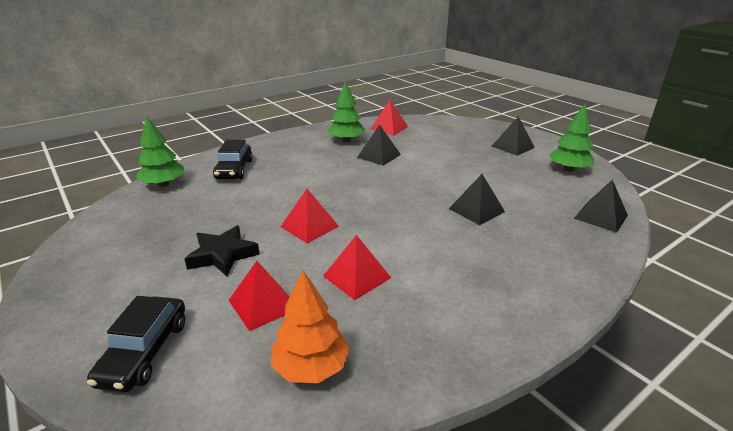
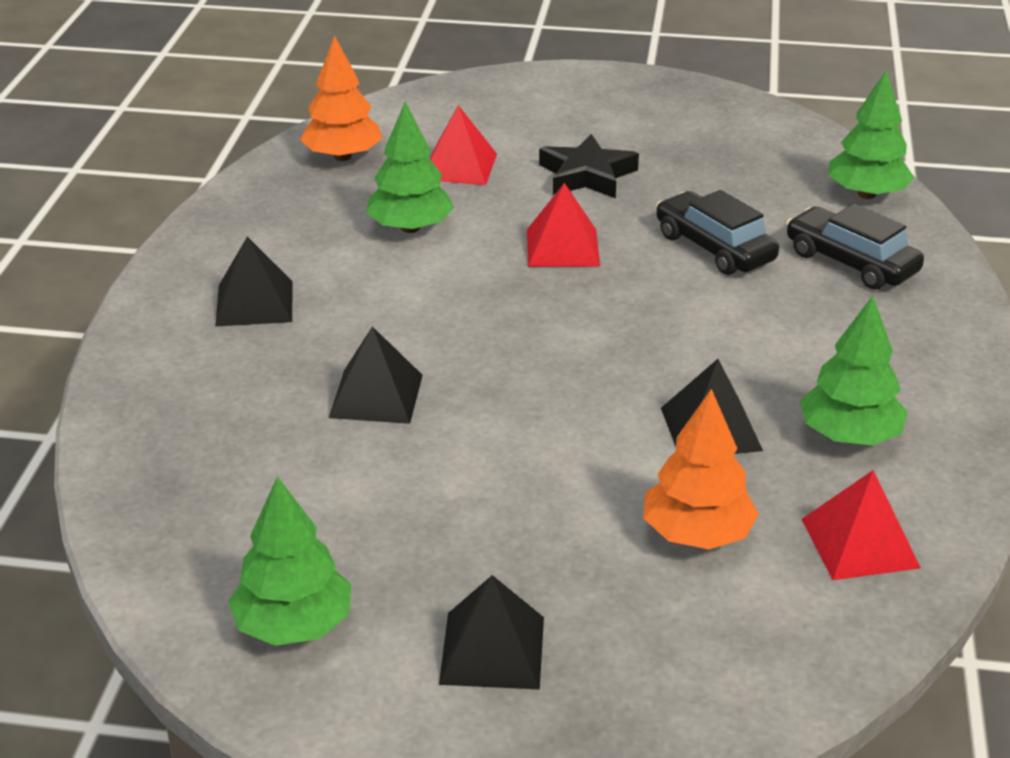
camera: 135 degrees right, 5 degrees up
black car [87,296,185,392] -> black car moved to [656,190,779,275]
red pyramid [323,235,391,300] -> green tree [366,102,454,233]
black pyramid [574,179,628,233] -> black pyramid moved to [215,237,293,327]
none -> orange tree [643,389,759,549]

